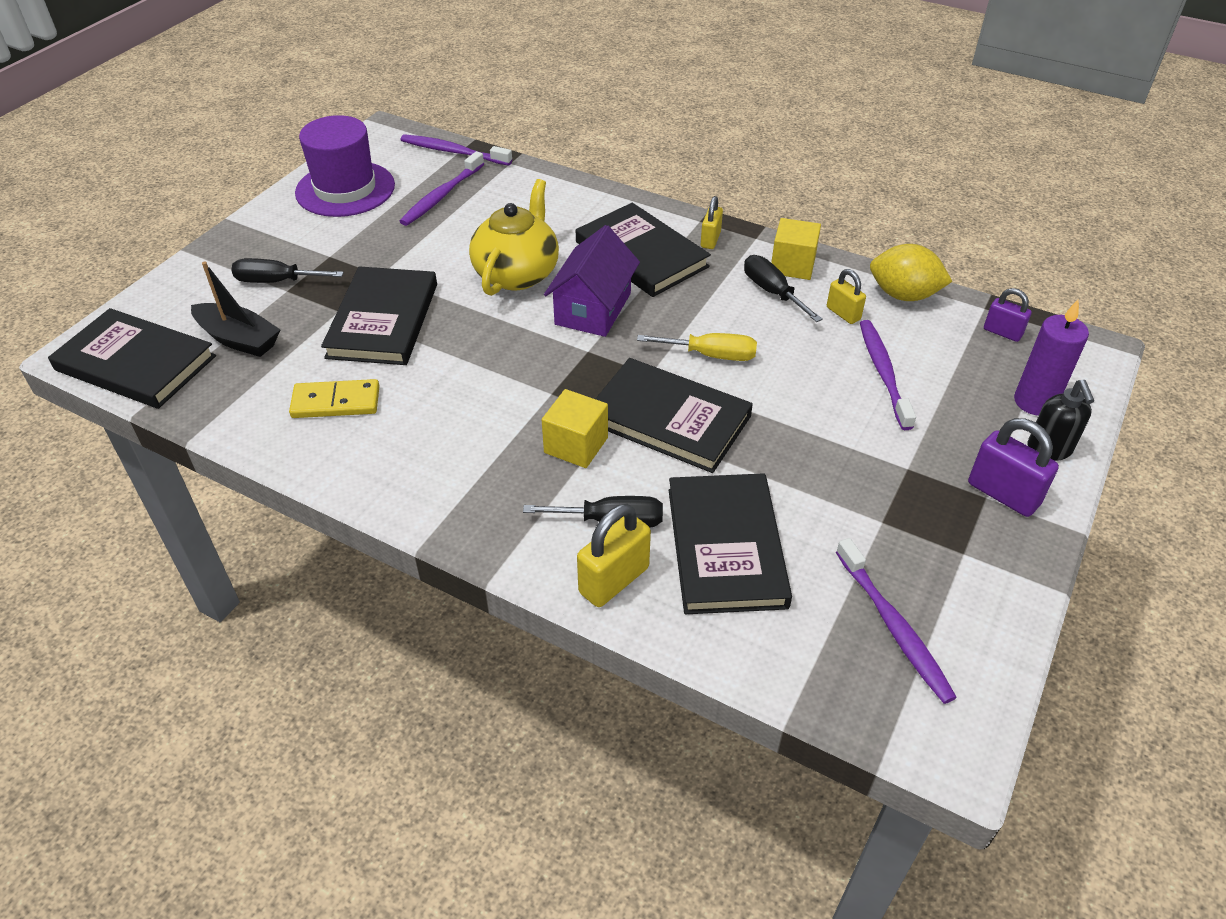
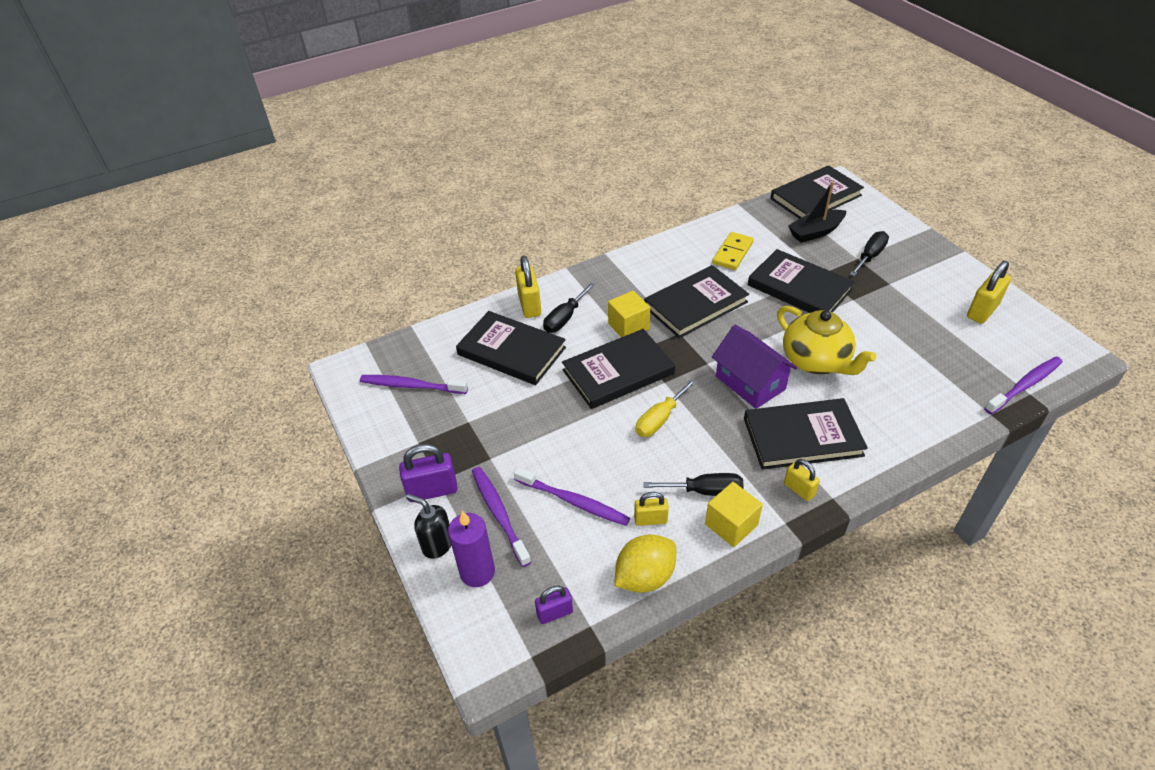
camera: 125 degrees right, 0 degrees up
purple hat [295,115,395,217] -> yellow padlock [967,261,1011,324]
purple toothbrush [399,151,484,226] -> purple toothbrush moved to [472,467,531,567]
none -> black book [644,265,749,338]

